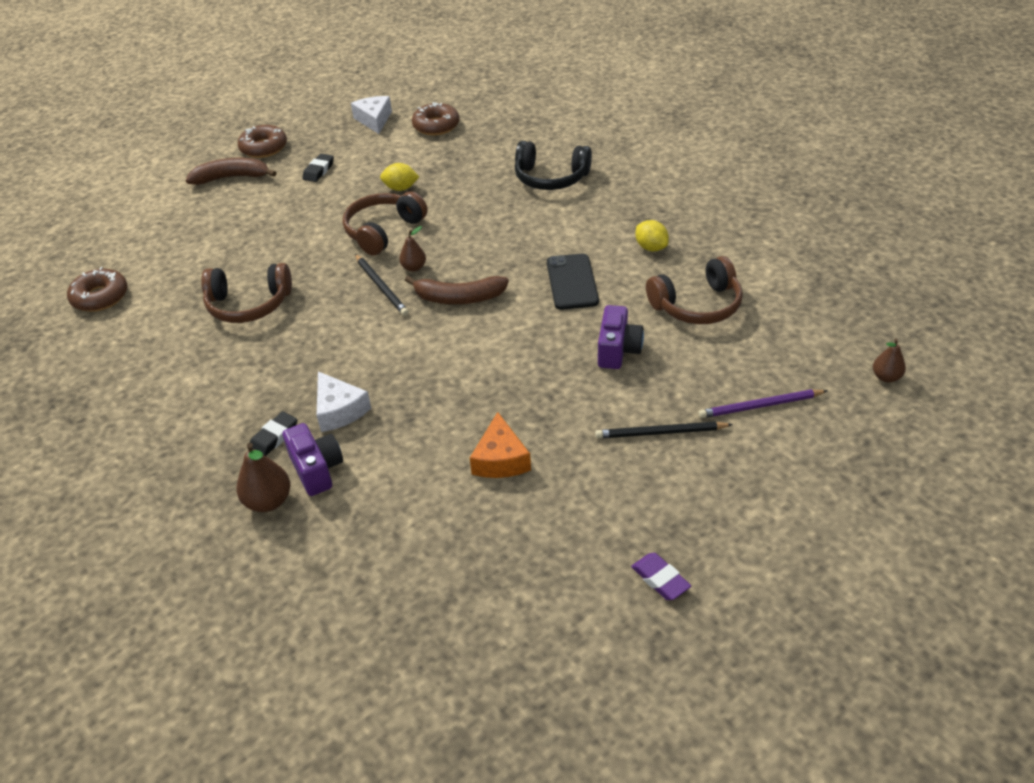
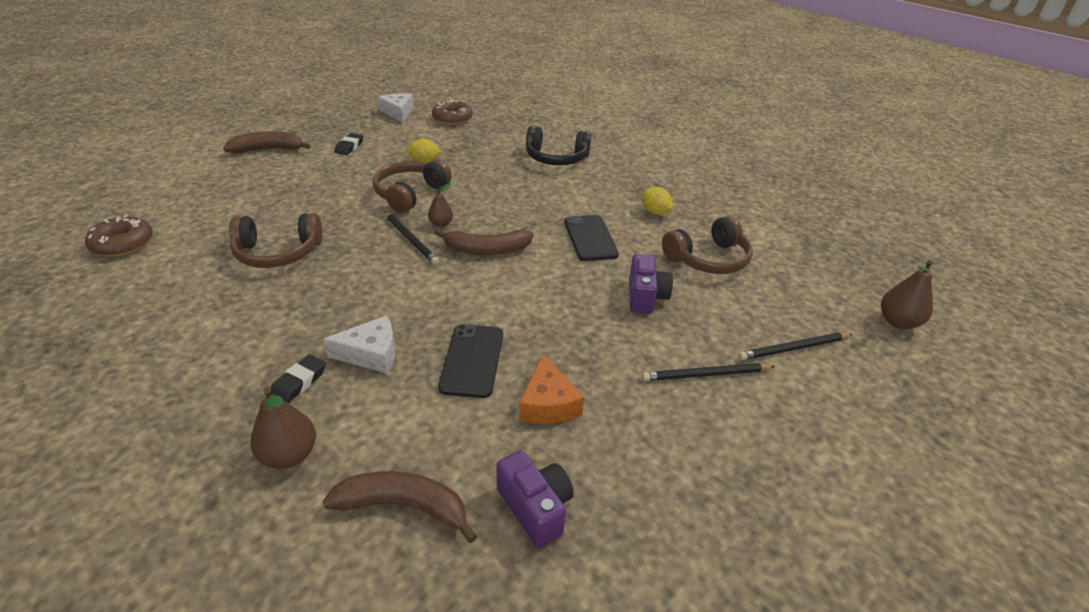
camera: 10 degrees left, 5 degrees down
brown donut [238,125,287,158] -> none
purple camera [283,423,343,496] -> purple camera moved to [496,450,574,548]
white cheese [317,371,371,432] -> white cheese turned 60 degrees counterclockwise [323,315,395,373]
purple eraser [631,553,691,600] -> none
purple pencil [698,390,828,418] -> black pencil [738,333,852,360]
brown pear [873,338,906,382] -> brown pear [881,260,933,329], size x1.56
none -> brown banana [323,471,477,543]
none -> black phone [438,324,503,398]

